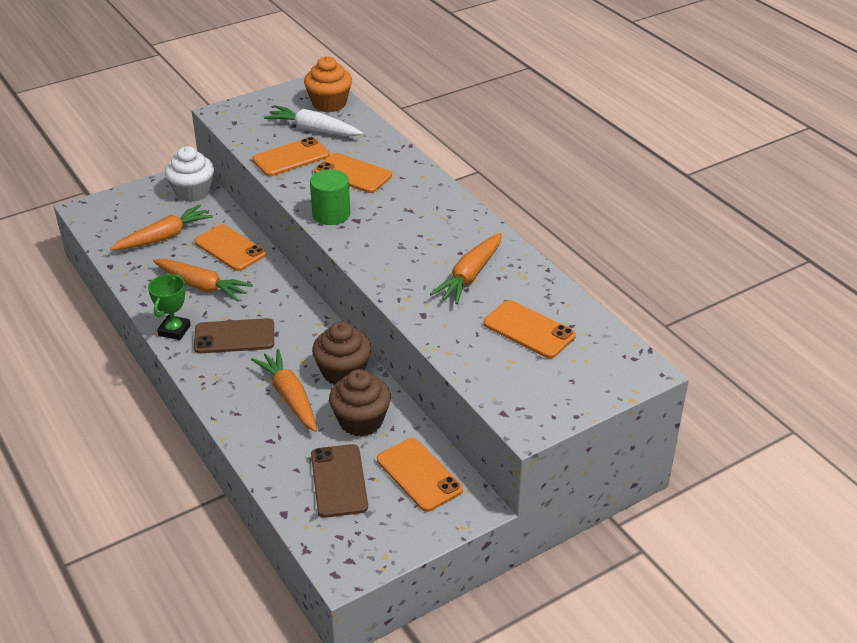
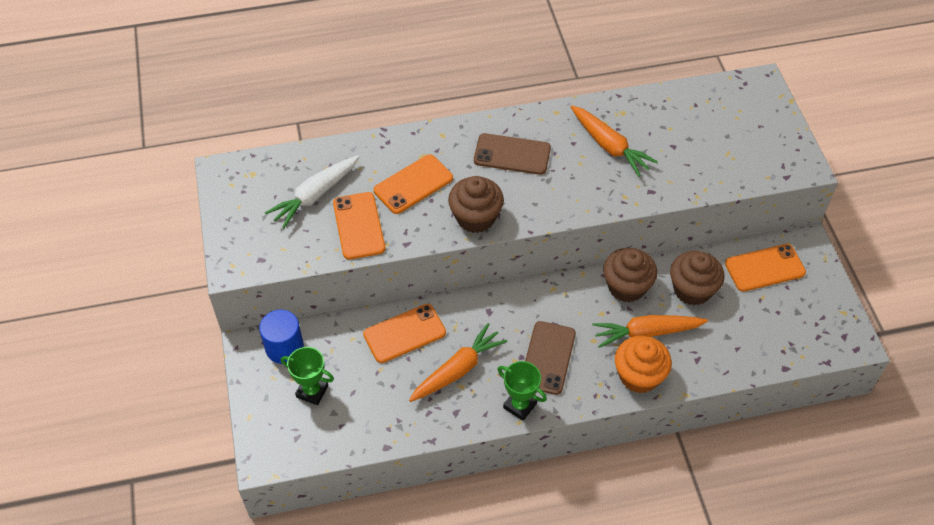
camera: 70 degrees left, 15 degrees up
orange carrot [110,205,213,251] -> none
white cupcake [165,146,214,202] -> blue cylinder [259,310,304,364]
orange cupcake [304,56,352,112] -> orange cupcake moved to [615,336,672,393]
green cylinder [310,169,350,225] -> brown cupcake [448,176,504,233]
brown phone [311,444,368,518] -> brown phone moved to [474,133,551,175]
orange phone [483,300,576,358] -> none
none -> green trophy [281,347,334,405]

